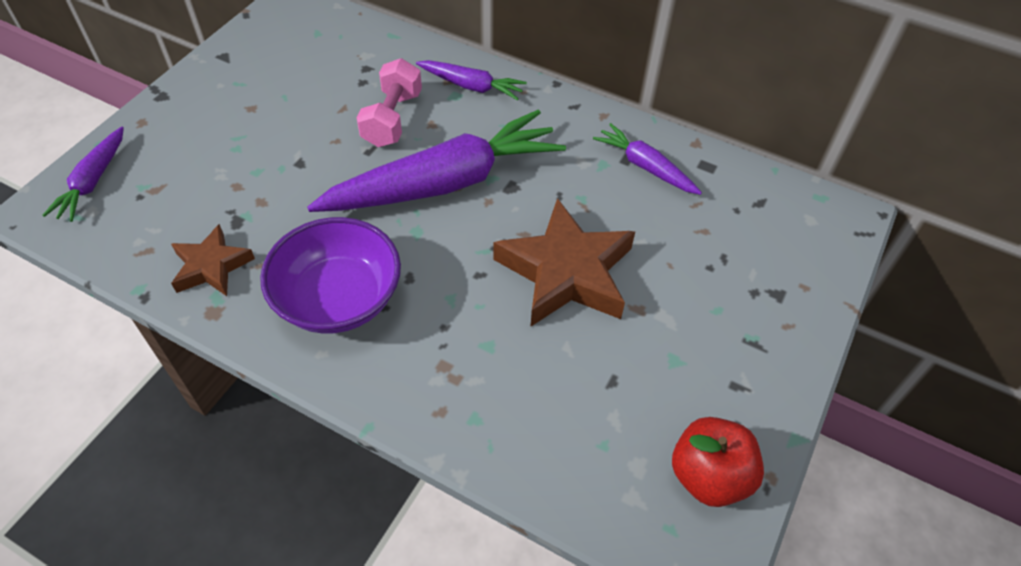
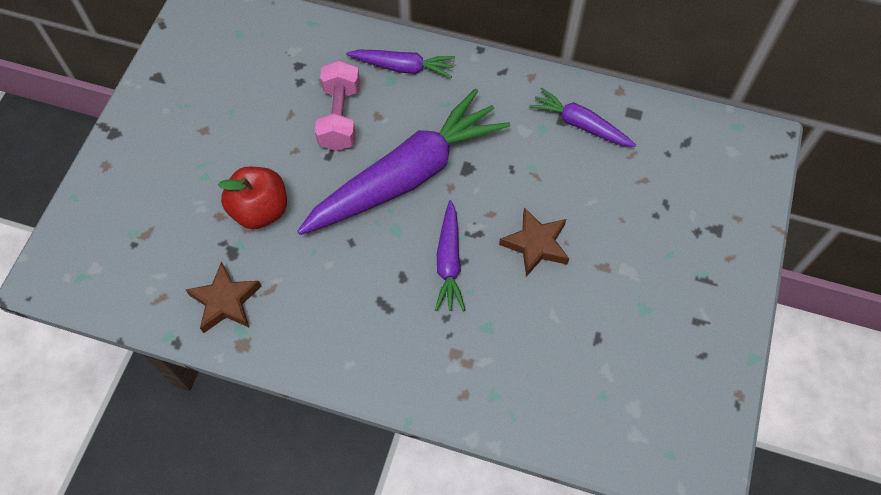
camera: 10 degrees left, 10 degrees up
purple carrot [42,126,124,222] -> purple carrot moved to [435,200,465,311]
purple bowl [260,217,401,334] -> none
brown star [493,198,635,327] -> brown star [499,207,569,277], size x0.56
red apple [672,417,764,507] -> red apple moved to [218,167,287,229]

